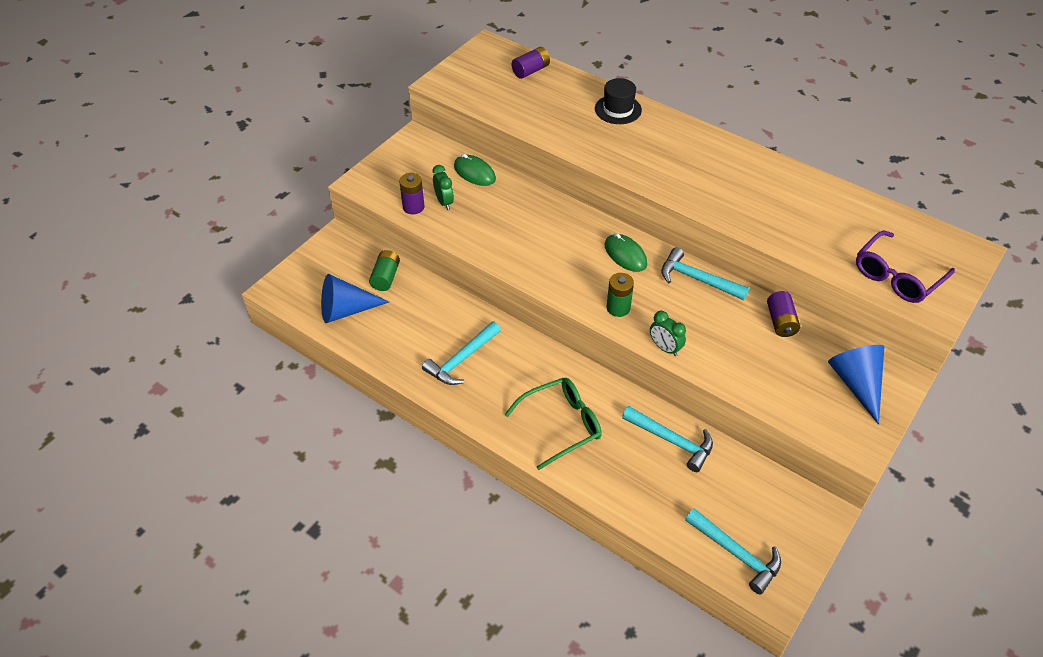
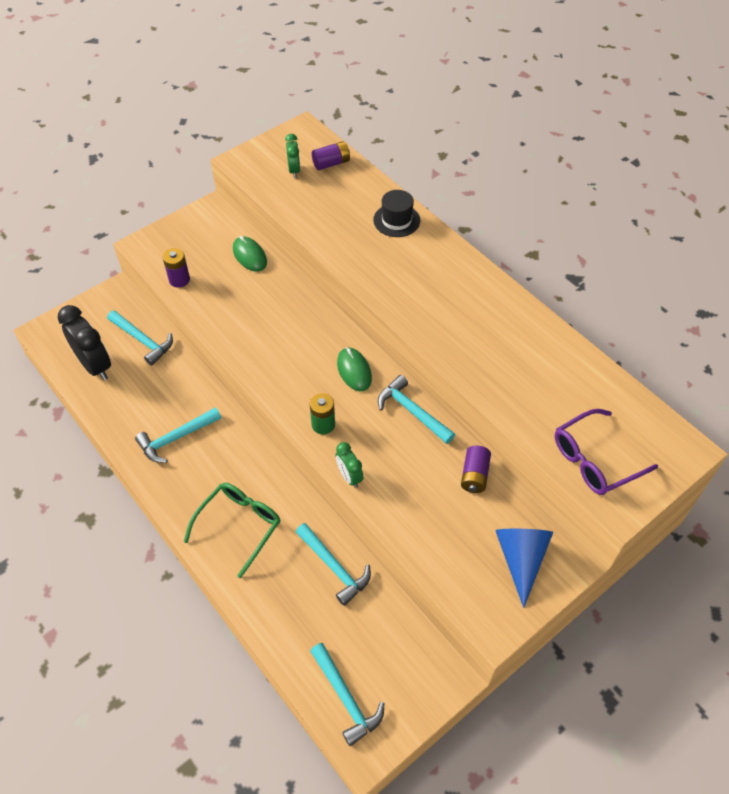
camera: 15 degrees right, 5 degrees up
blue cone [321,274,389,323] -> black clock [58,305,111,380]
green battery [369,250,400,291] -> turquoise hammer [107,310,173,366]
green clock [432,165,454,210] -> green clock moved to [285,134,300,178]
green glasses [504,378,602,470] -> green glasses turned 45 degrees counterclockwise [184,483,281,578]

